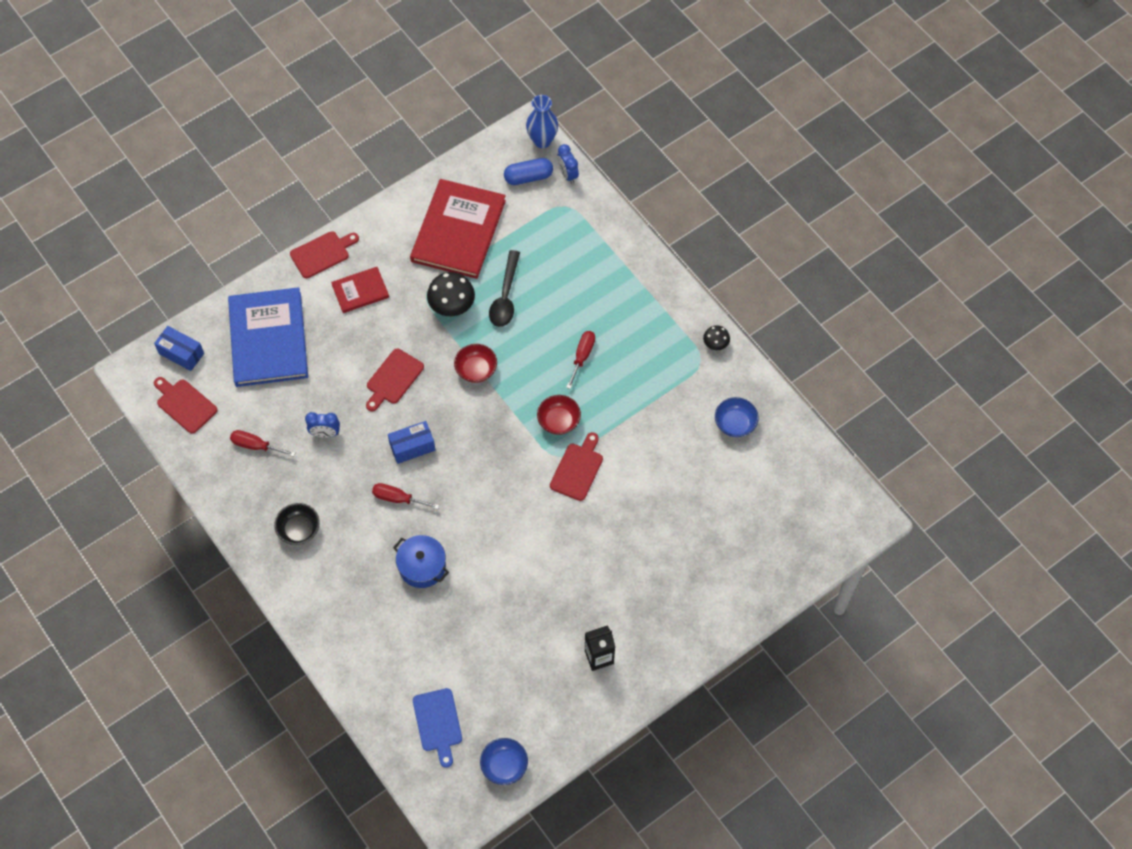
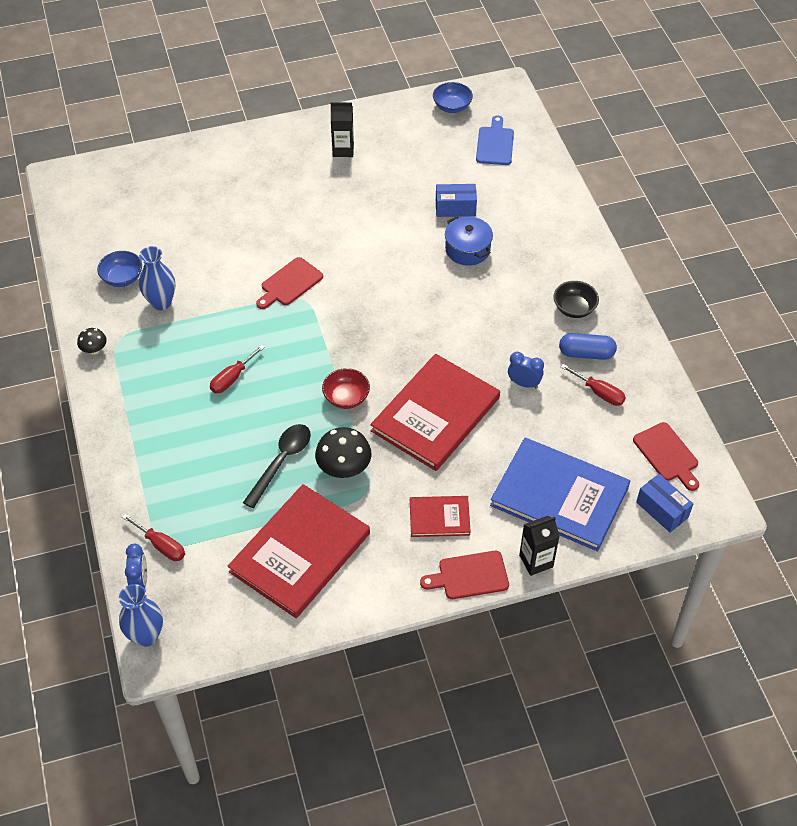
camera: 160 degrees left, 10 degrees down
blue book [228,287,308,387] -> blue book turned 75 degrees counterclockwise [490,438,630,551]
red cutting board [366,349,424,411] -> red book [370,354,500,471]
red screwdriver [372,483,439,509] -> red screwdriver moved to [122,514,185,561]
blue box [388,421,435,464] -> blue box moved to [436,184,477,217]
blue capsule [504,158,553,185] -> blue capsule moved to [559,333,617,360]
red bowl [537,395,581,435] -> none
none -> blue vase [139,246,175,310]
none -> black carton [519,516,560,576]

